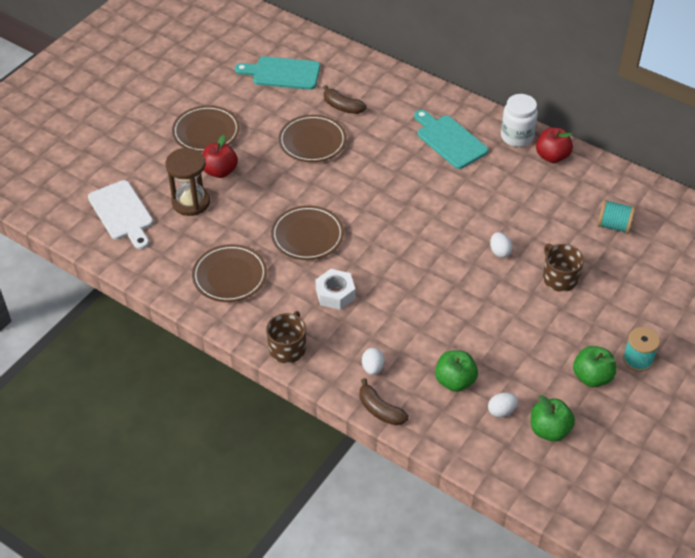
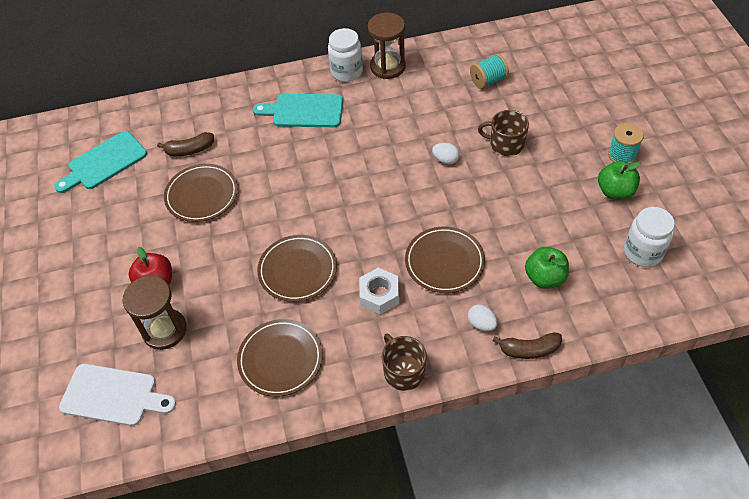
camera: 45 degrees left, 5 degrees up
brown plate [172,105,240,153] -> brown plate moved to [405,226,485,293]
white egg [488,393,518,418] -> none
green apple [531,395,575,441] -> white jar [624,207,675,267]
red apple [536,128,573,163] -> brown hourglass [368,13,406,79]

